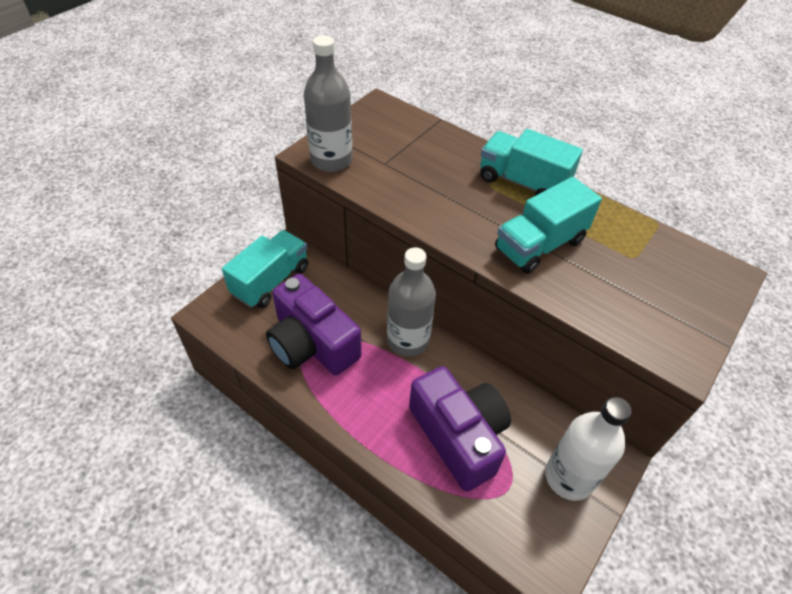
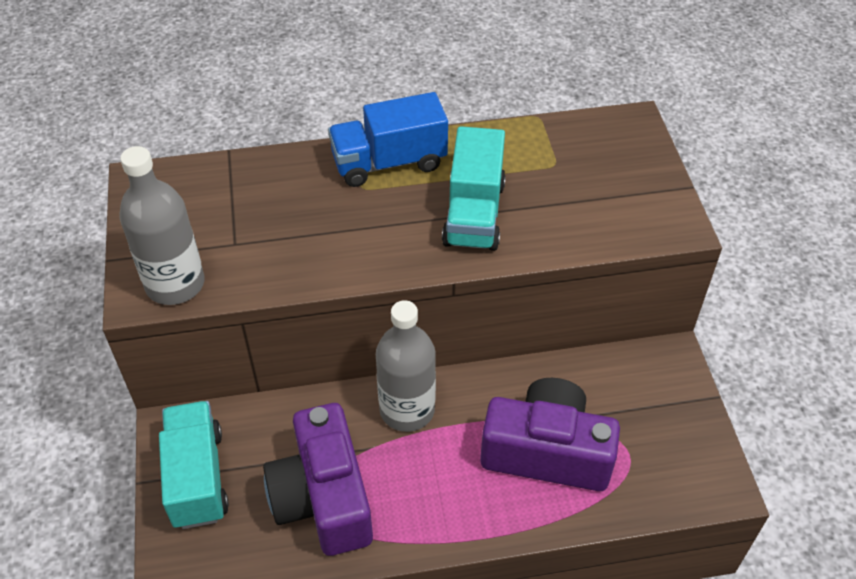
camera: 45 degrees left, 0 degrees up
purple camera [266,274,362,376] -> purple camera turned 75 degrees clockwise [263,403,373,556]
turquoise truck [480,129,583,196] -> blue truck [328,92,448,187]
white bottle [545,397,631,501] -> none

